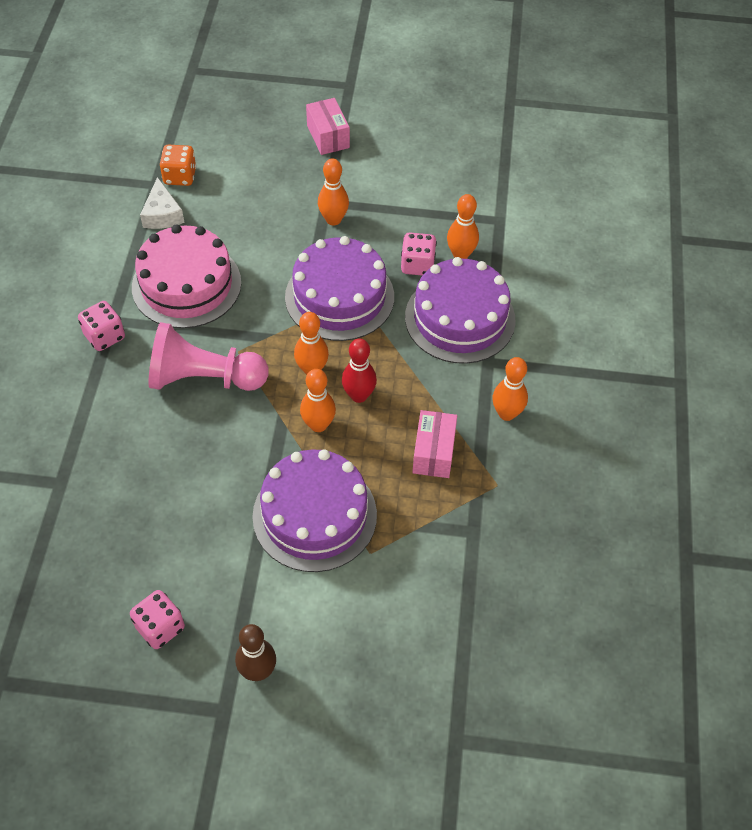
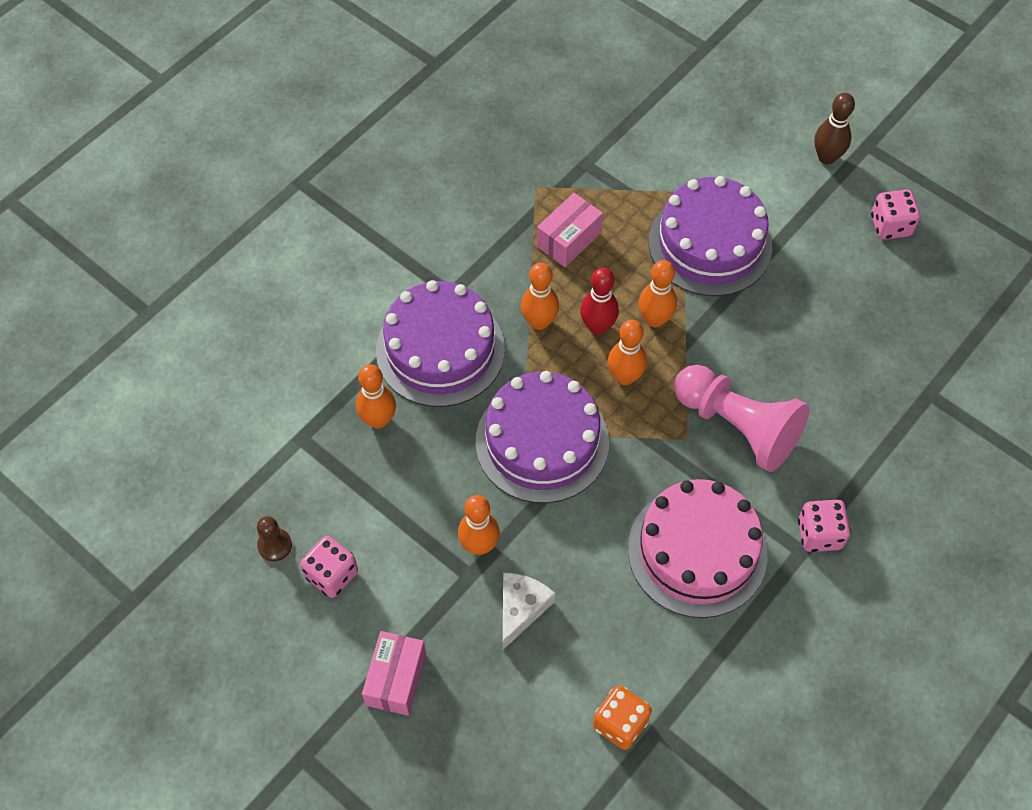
camera: 145 degrees left, 5 degrees up
white cheese [140,177,185,229] -> white cheese moved to [503,572,555,650]
pink dice [401,233,437,276] -> pink dice moved to [300,536,358,598]
orange bowling pin [492,357,528,421] -> orange bowling pin moved to [521,263,559,330]
none -> brown pawn [257,516,292,561]

